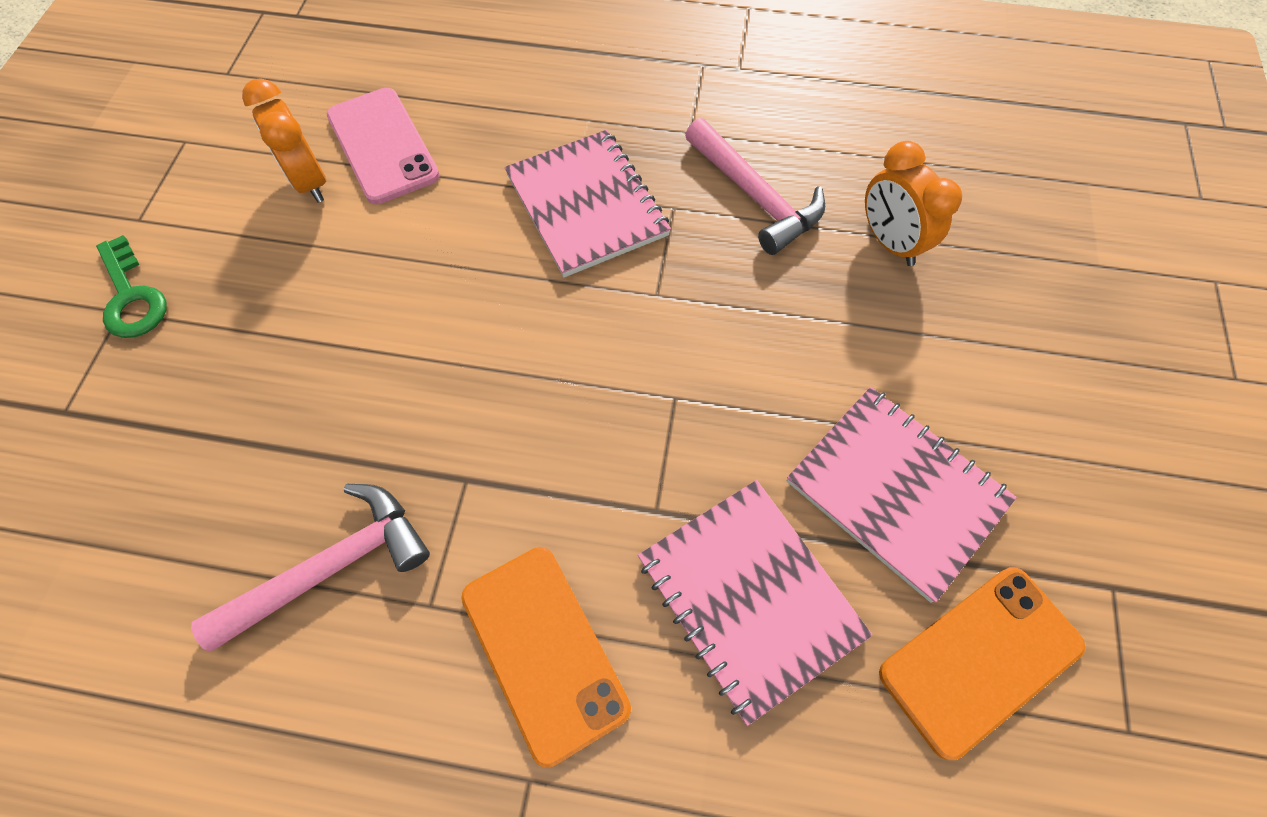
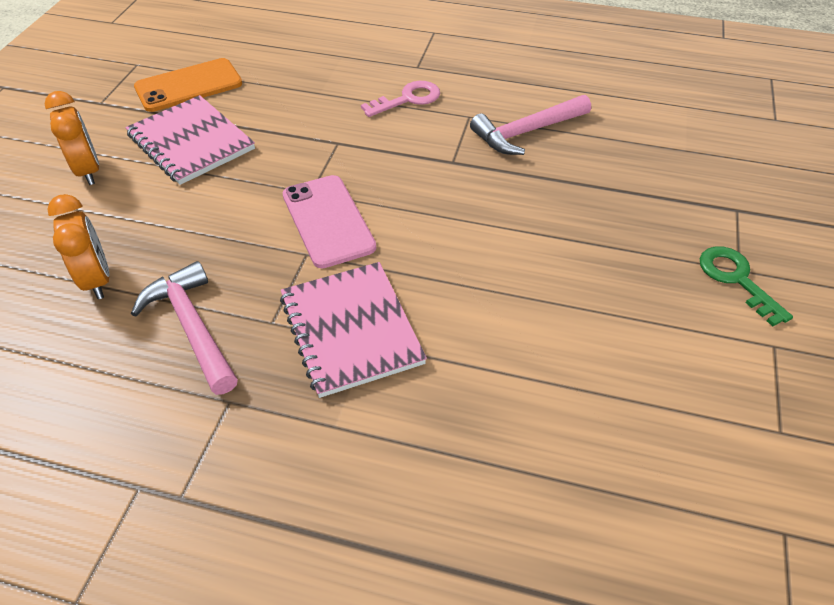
camera: 175 degrees left, 15 degrees down
orange clock [242,78,326,203] -> orange clock moved to [44,91,99,185]
pink phone [326,88,440,204] -> pink phone moved to [282,175,376,268]
orange phone [461,547,631,768] -> pink key [361,81,440,117]
pink notebook [638,480,872,726] -> none

